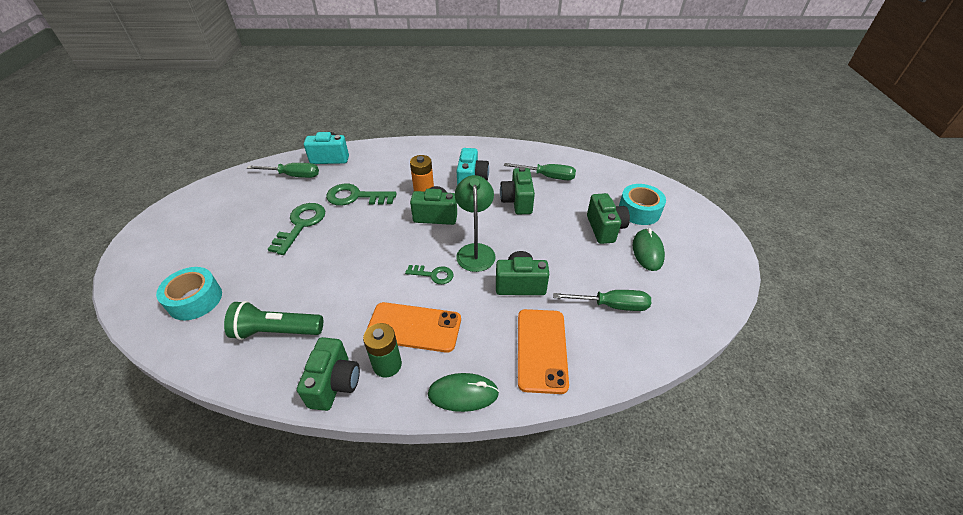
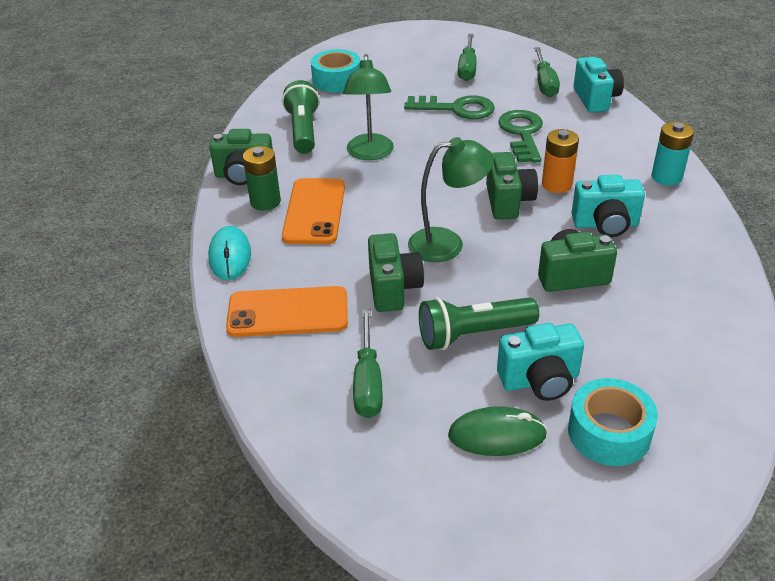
camera: 85 degrees right, 5 degrees down
green key [405,265,453,284] -> none
green mouse [428,373,499,412] -> turquoise mouse [208,226,251,280]
green screwdriver [504,163,576,180] -> green screwdriver moved to [458,34,477,81]
green camera [587,193,630,244] -> turquoise camera [497,323,584,401]
none -> green lamp [343,54,394,160]
none -> green flashlight [419,297,539,350]
none -> turquoise battery [652,122,694,186]

